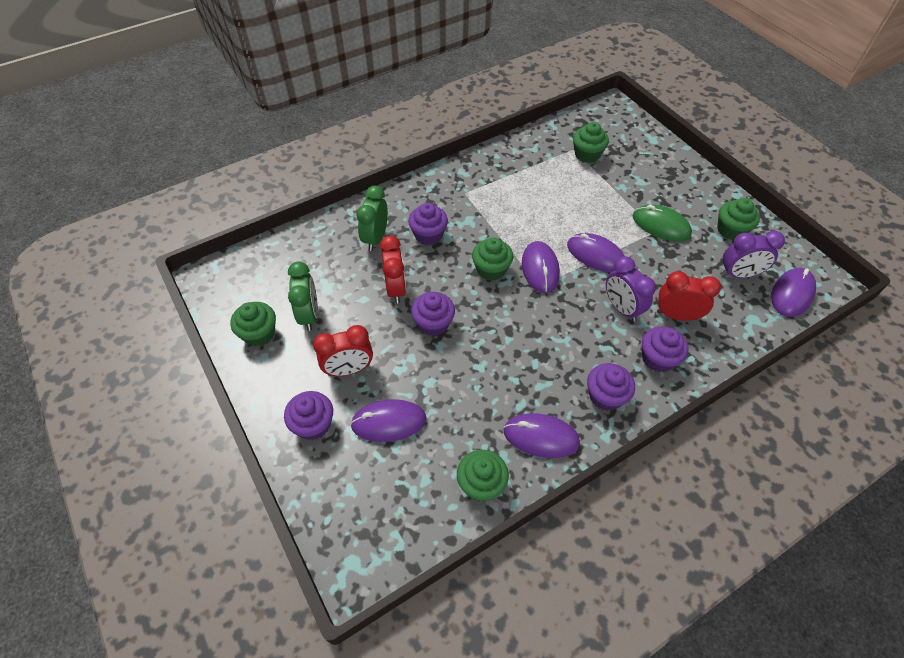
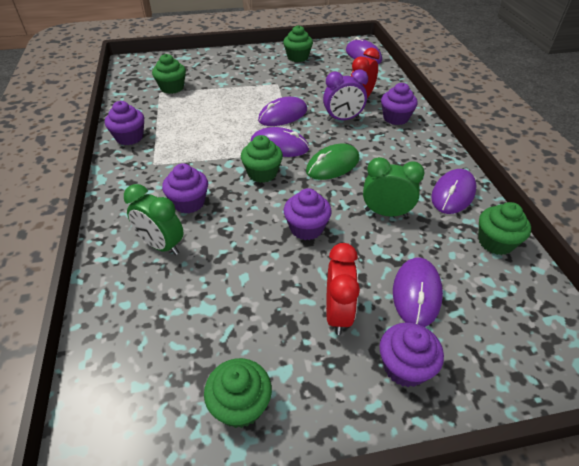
camera: 70 degrees left, 10 degrees down
green clock [288,262,318,331] -> green clock moved to [363,157,425,217]
red clock [380,235,406,303] -> none
purple cupcake [587,363,635,411] -> purple cupcake moved to [105,101,144,145]
green mouse [633,205,692,241] -> green mouse moved to [306,144,359,180]
purple clock [721,231,785,278] -> none

